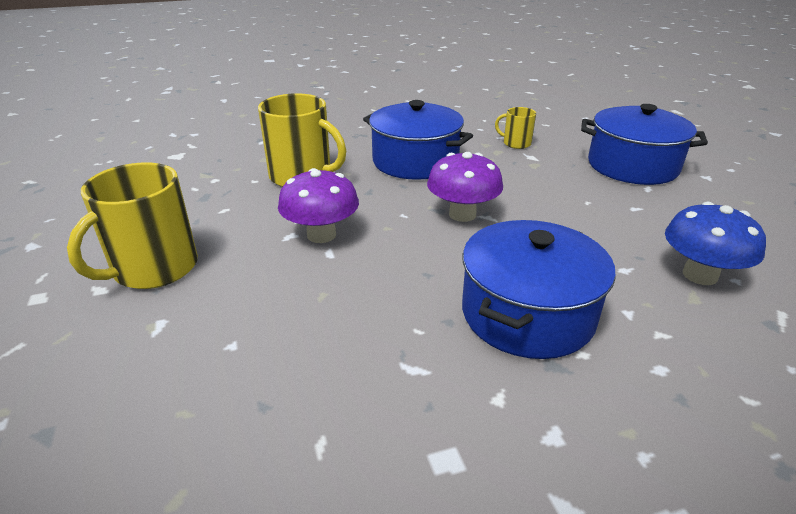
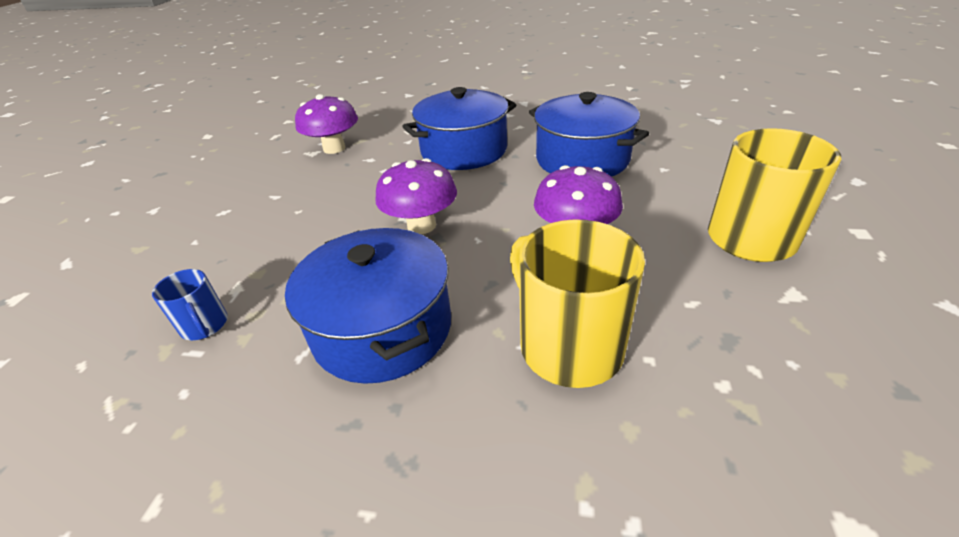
camera: 150 degrees left, 5 degrees up
yellow mug [495,107,536,149] -> blue mug [152,269,228,340]
blue pot [581,104,708,185] -> blue pot moved to [529,92,649,177]
blue mushroom [665,201,766,285] -> purple mushroom [295,94,358,154]

